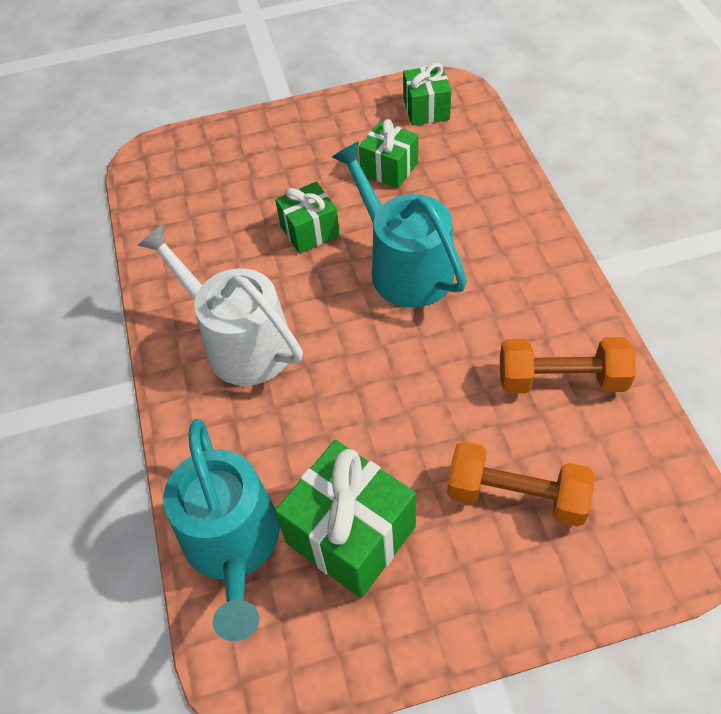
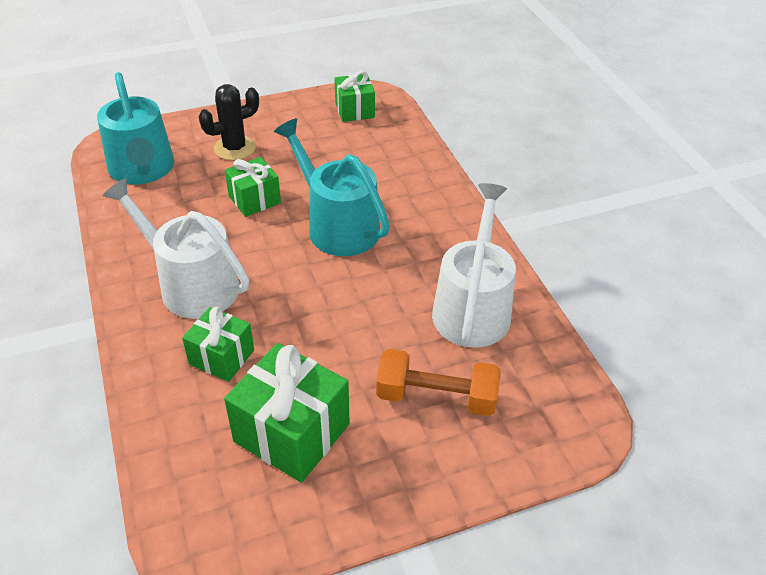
camera: 10 degrees left, 10 degrees down
turquoise watering can [163,419,280,641] -> turquoise watering can moved to [97,72,174,185]
green gift [359,119,418,189] -> green gift moved to [182,307,254,382]
orange dumbbell [500,337,636,393] -> white watering can [432,183,516,348]
none -> black cactus [199,84,259,160]

